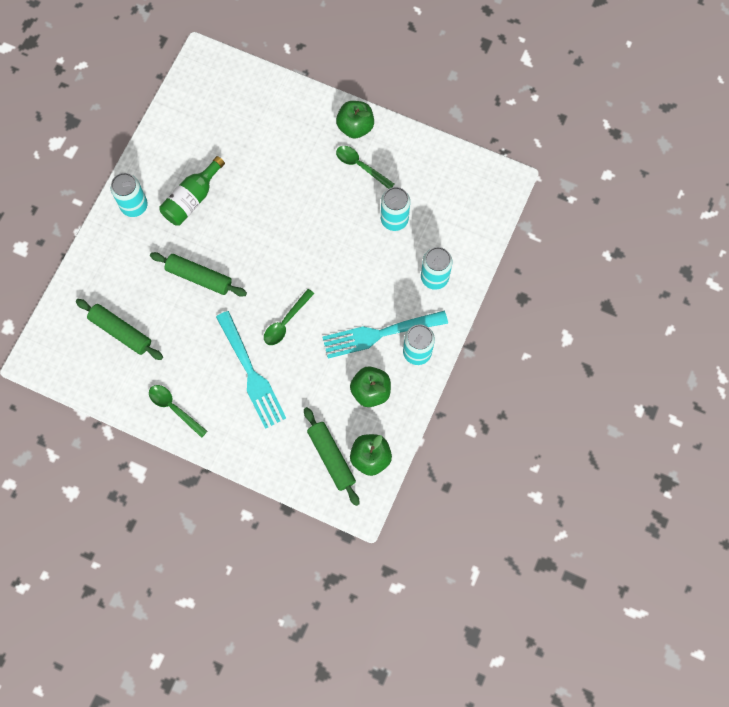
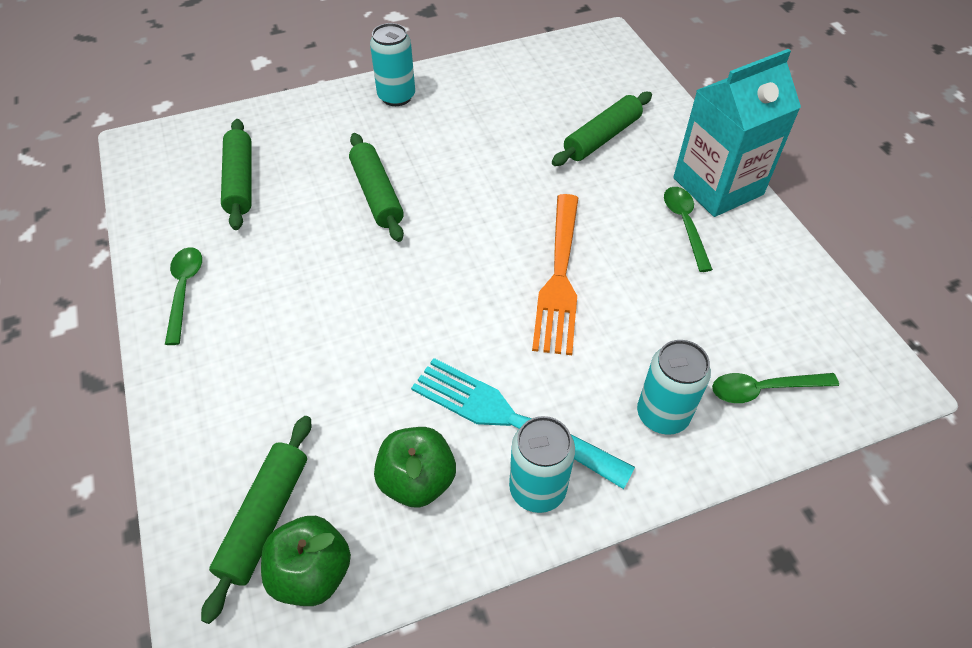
camera: 45 degrees right, 20 degrees down
green bottle [159,156,225,225] -> none
turquoise fork [216,311,286,429] -> none
green spoon [264,289,314,345] -> green spoon moved to [712,373,839,403]
green apple [336,101,374,139] -> turquoise carton [673,49,801,217]
turquoise can [381,187,410,231] -> none
none -> orange fork [532,194,578,355]
none -> green rolling pin [552,92,652,166]

